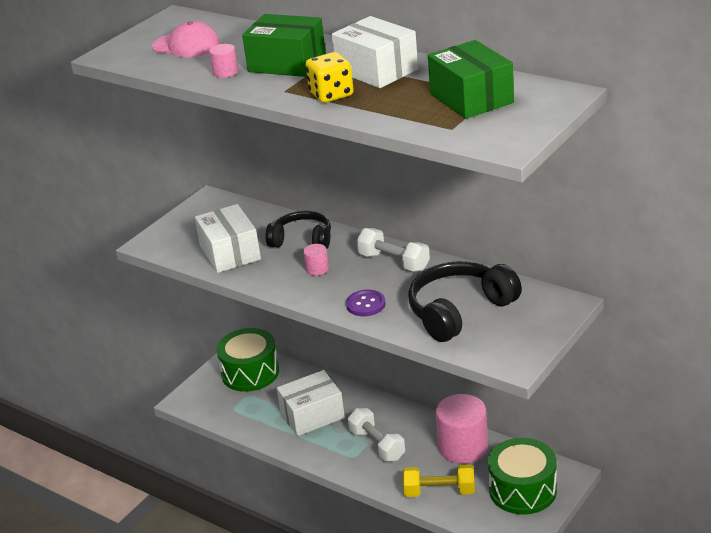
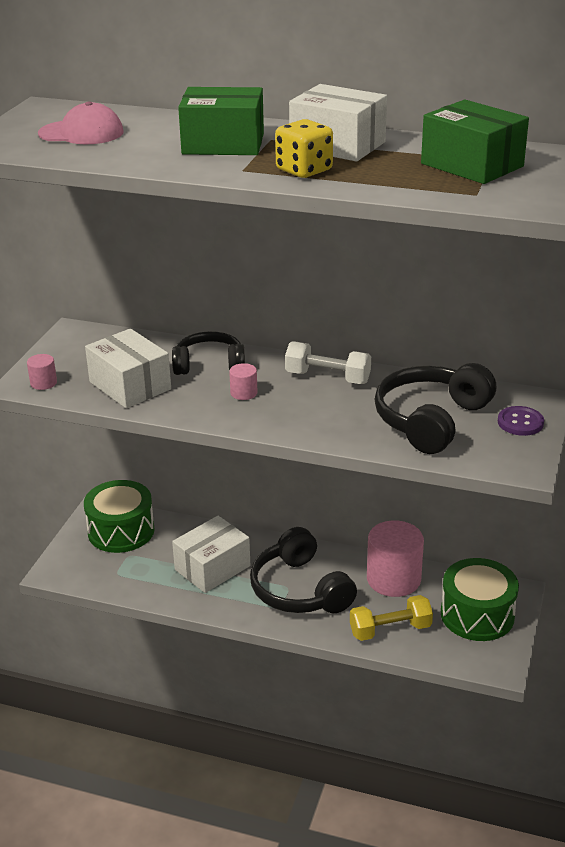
camera: 20 degrees left, 0 degrees up
pink cylinder [209,44,238,78] -> pink cylinder moved to [27,354,57,390]
purple button [346,290,386,316] -> purple button moved to [498,406,544,436]
white dumbbell [348,408,405,461] -> black headphones [250,527,357,613]

